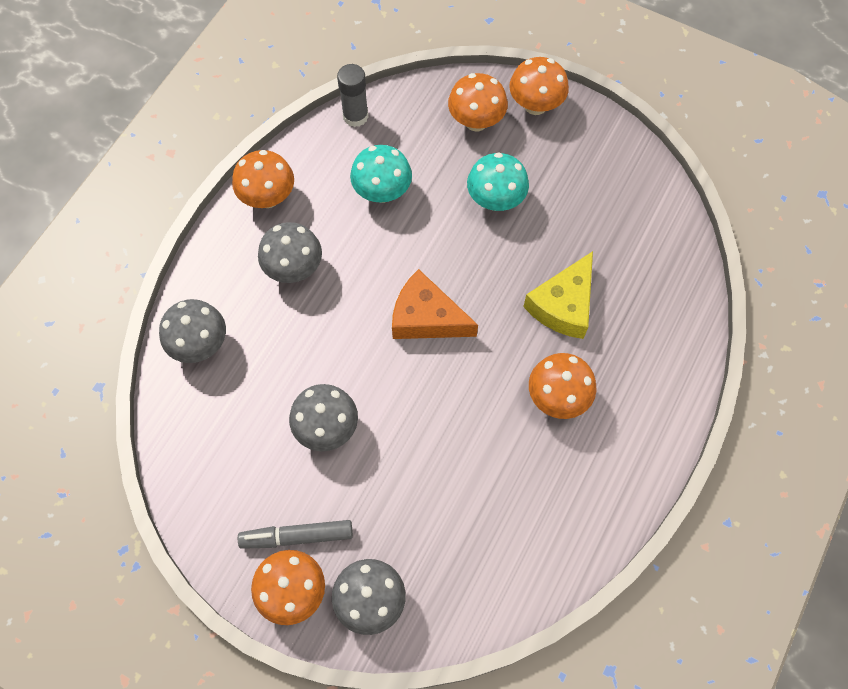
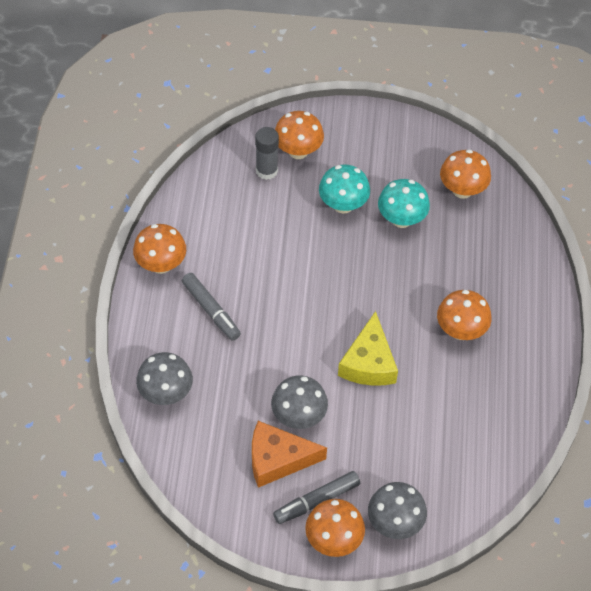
camera: 25 degrees left, 10 degrees down
grey mushroom [258,222,322,283] -> grey marker [182,273,241,341]
grey glue stick [337,64,368,127] -> grey glue stick moved to [255,127,279,180]
turquoise mushroom [350,145,412,203] -> turquoise mushroom moved to [378,179,430,228]
orange cheese [392,269,478,339] -> orange cheese moved to [252,421,327,488]
orange mushroom [509,57,569,115] -> orange mushroom moved to [440,149,491,199]
yellow cheese [523,251,593,339] -> yellow cheese moved to [338,311,398,386]

